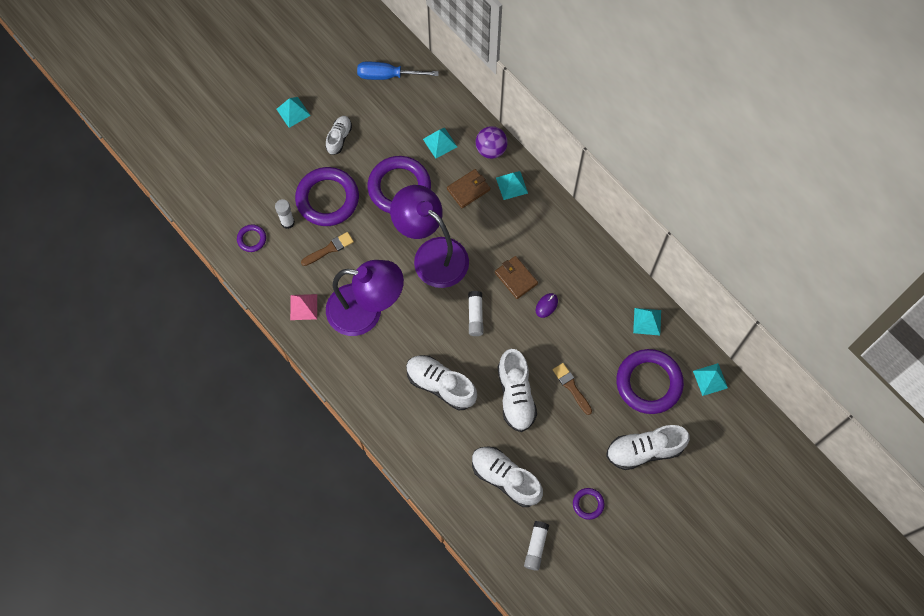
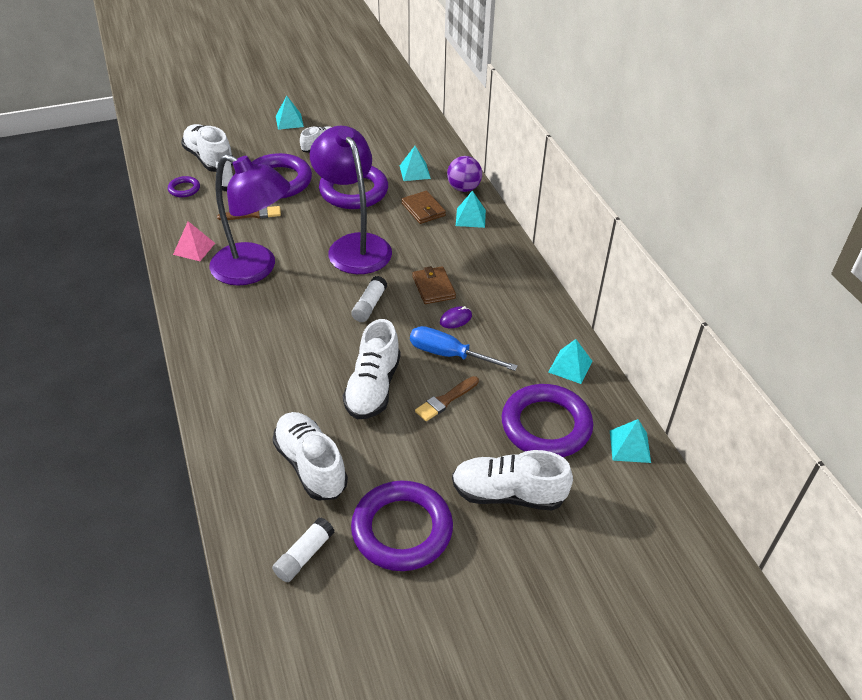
camera: 20 degrees right, 25 degrees down
blue screwdriver [357,62,439,80] -> blue screwdriver moved to [410,326,518,371]
white shoe [406,355,477,410] -> white shoe moved to [181,124,233,172]
brown wallet [447,169,490,208] -> brown wallet turned 75 degrees clockwise [401,191,446,224]
brown brush [553,363,592,415] -> brown brush turned 120 degrees counterclockwise [415,376,479,421]
purple ring [573,488,605,520] -> purple ring [351,480,453,571], size x2.18

